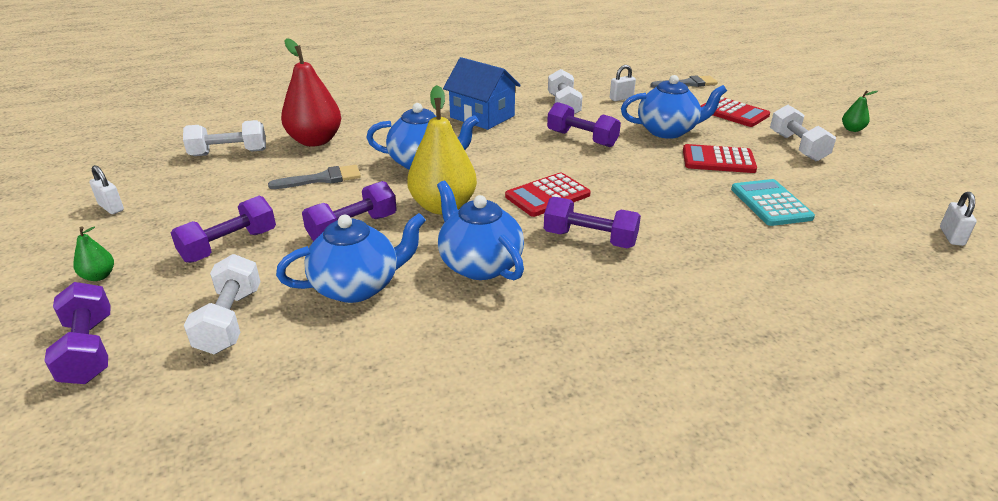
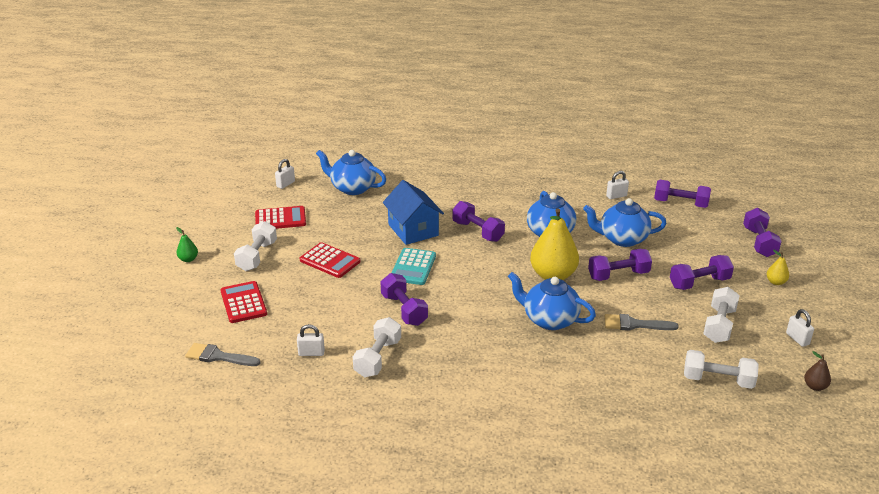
camera: 155 degrees left, 0 degrees up
green pear [73,226,114,281] -> yellow pear [767,250,789,285]
white dumbbell [184,254,261,354] -> white dumbbell moved to [703,287,740,343]
red pear [281,38,341,147] -> none
blue house [443,57,521,130] -> blue house moved to [383,180,444,245]
red calculator [505,173,591,217] -> red calculator moved to [255,206,306,229]
blue teapot [621,75,727,139] -> blue teapot moved to [316,150,386,195]
turquoise calculator [731,179,815,226] -> turquoise calculator moved to [392,248,436,285]
none -> white padlock [606,171,629,199]
none -> purple dumbbell [654,180,711,208]
none -> brown pear [804,351,831,391]

